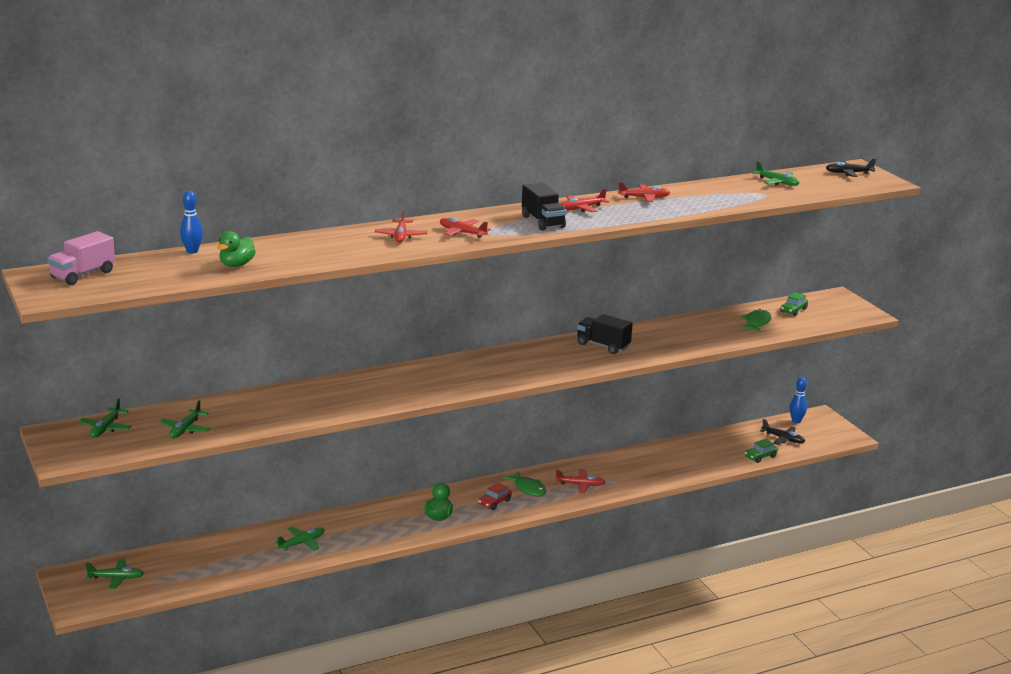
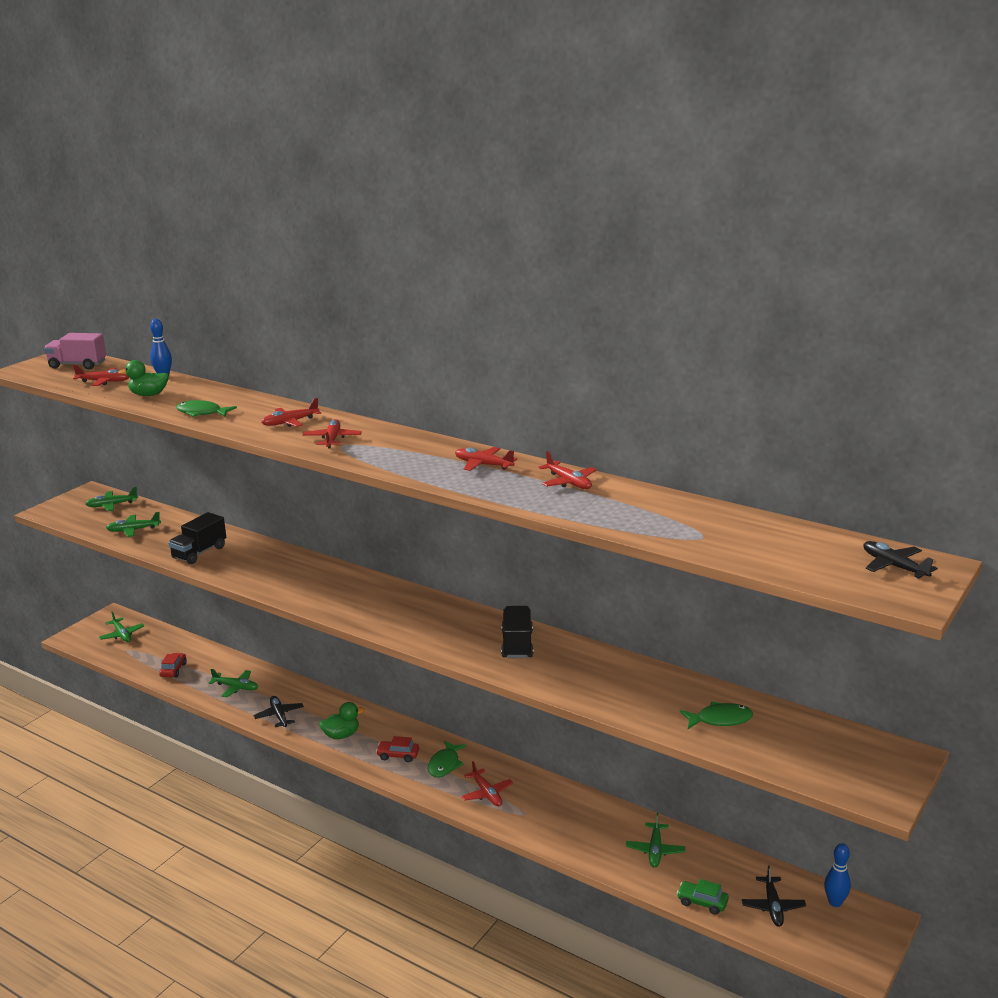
camera: 60 degrees right, 0 degrees up
black truck [522,183,566,231] -> black truck moved to [168,512,226,564]
green plane [753,161,799,186] -> green plane moved to [626,813,685,868]
green car [780,292,808,316] -> none
none -> red plane [73,365,129,386]
none -> red car [159,653,187,678]
none -> green fish [176,400,237,417]
none -> black plane [254,696,304,727]

